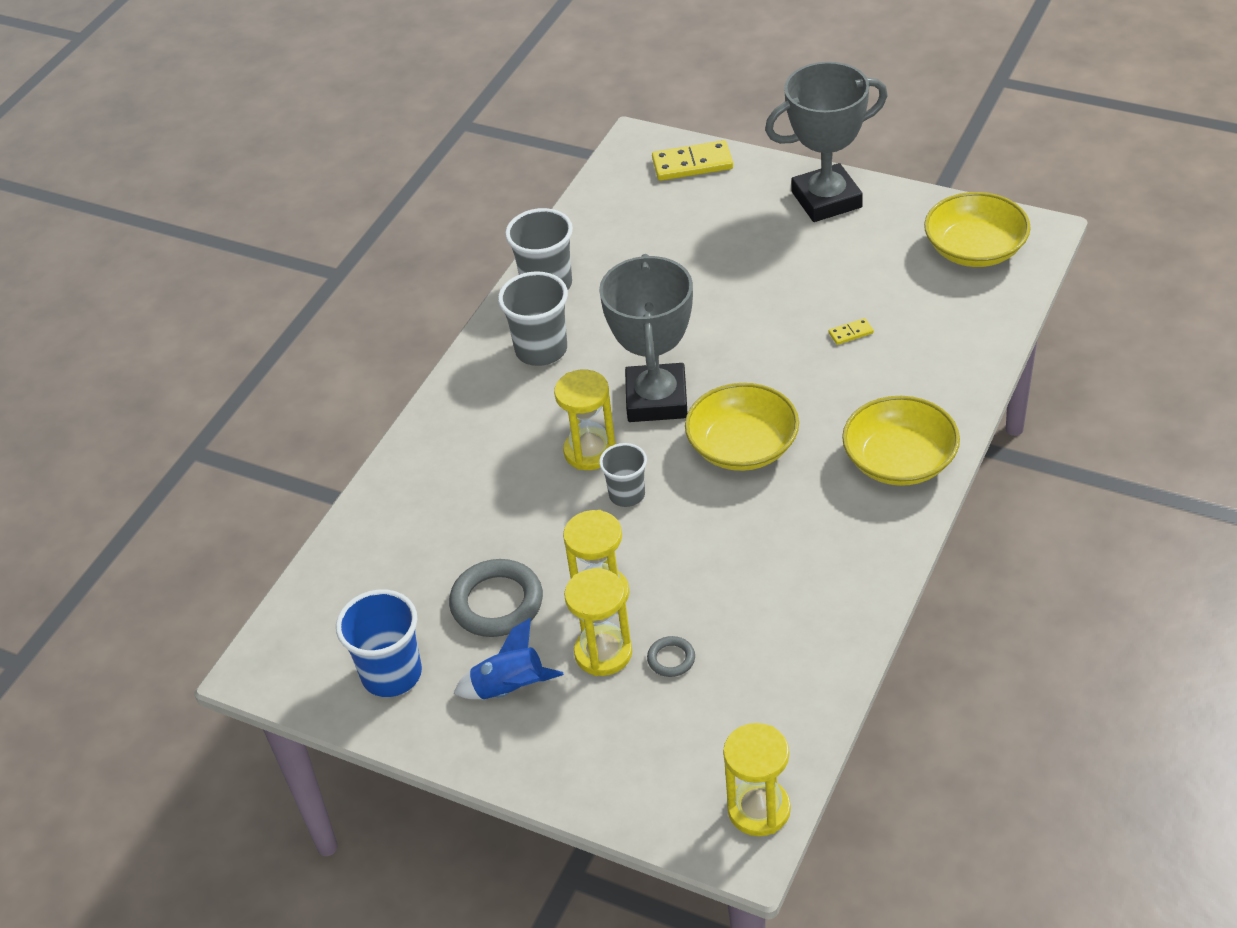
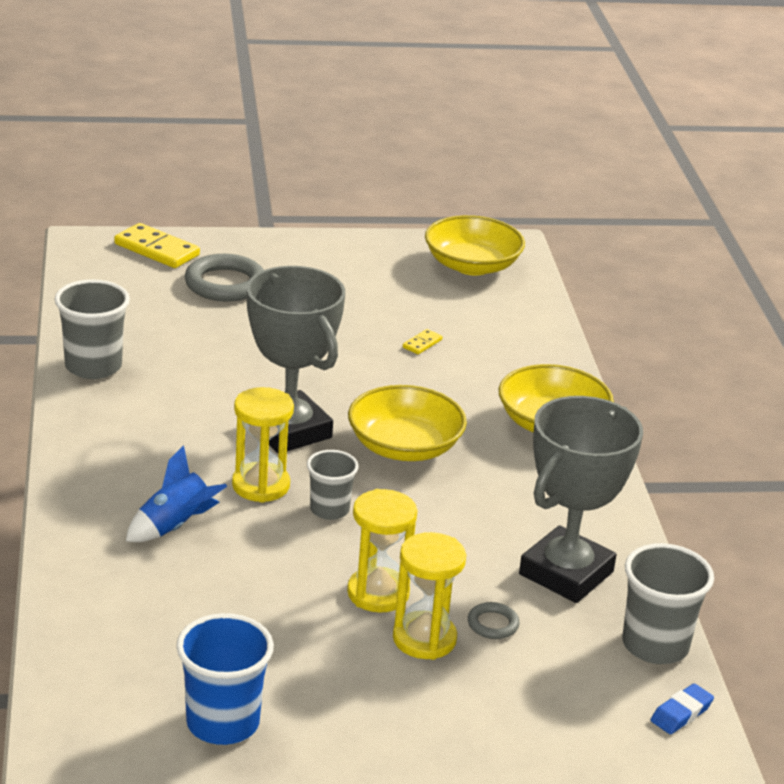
camera: 40 degrees left, 15 degrees down
grey ring [449,559,543,637] -> grey ring moved to [185,254,264,302]
blue rocket [453,618,564,699] -> blue rocket moved to [126,445,227,542]
grey cup [498,271,568,366] -> grey cup moved to [622,543,714,664]
yellow domino [652,140,733,181] -> yellow domino turned 75 degrees clockwise [114,223,200,268]
yellow hourglass [723,723,791,836] -> blue eraser [651,684,714,734]
grey trophy [765,62,888,222] -> grey trophy moved to [519,396,643,603]

